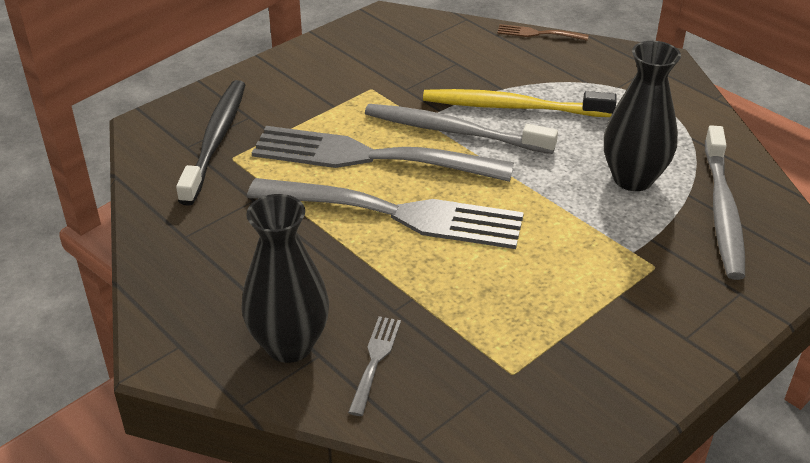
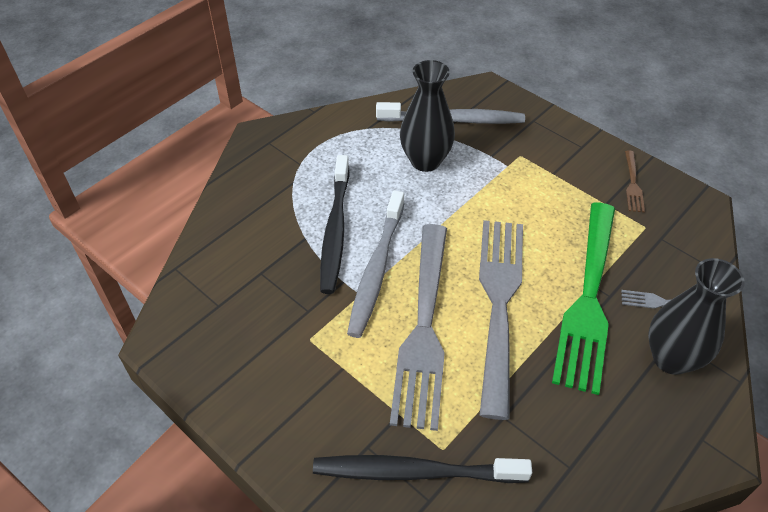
camera: 95 degrees left, 10 degrees up
yellow toothbrush [423,89,617,117] -> black toothbrush [320,155,349,294]
brown fork [497,24,589,41] -> brown fork moved to [625,150,645,212]
none -> green fork [552,202,615,395]

